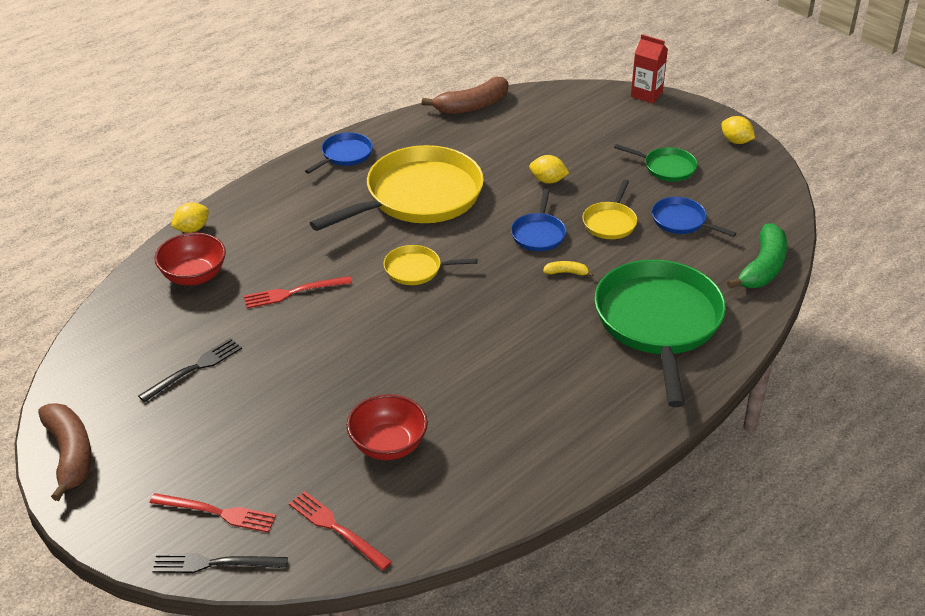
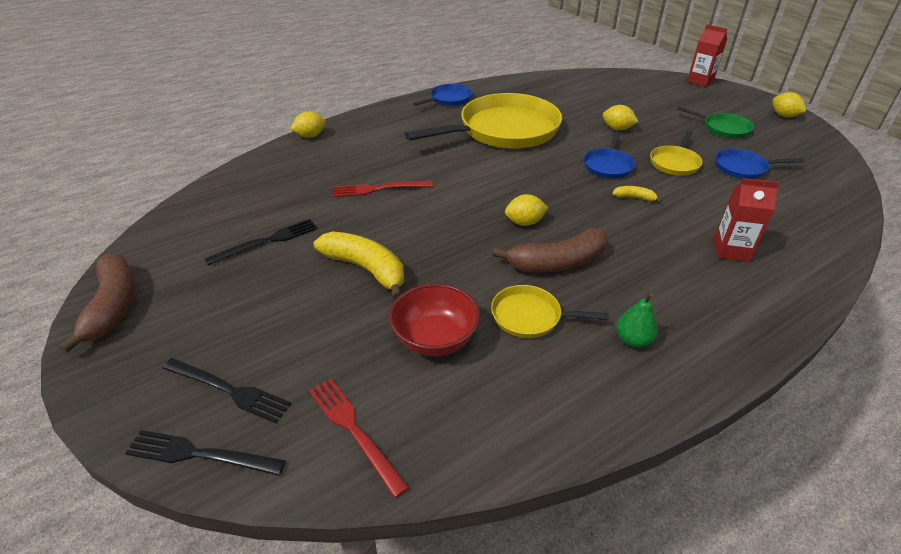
camera: 10 degrees right, 0 degrees up
red fork [150,493,276,533] -> black fork [162,358,291,423]
red bowl [155,233,226,286] -> none
yellow pan [384,245,478,285] -> yellow pan moved to [491,285,609,338]
brown banana [422,77,508,114] -> brown banana moved to [492,228,608,273]
green pan [594,259,726,407] -> red carton [714,178,779,262]
blue pan [652,197,736,237] -> blue pan turned 45 degrees counterclockwise [715,149,804,179]
green banana [727,223,787,289] -> none
none -> yellow banana [314,231,404,300]
none -> yellow lemon [505,194,548,226]
none -> green pear [616,293,658,348]

